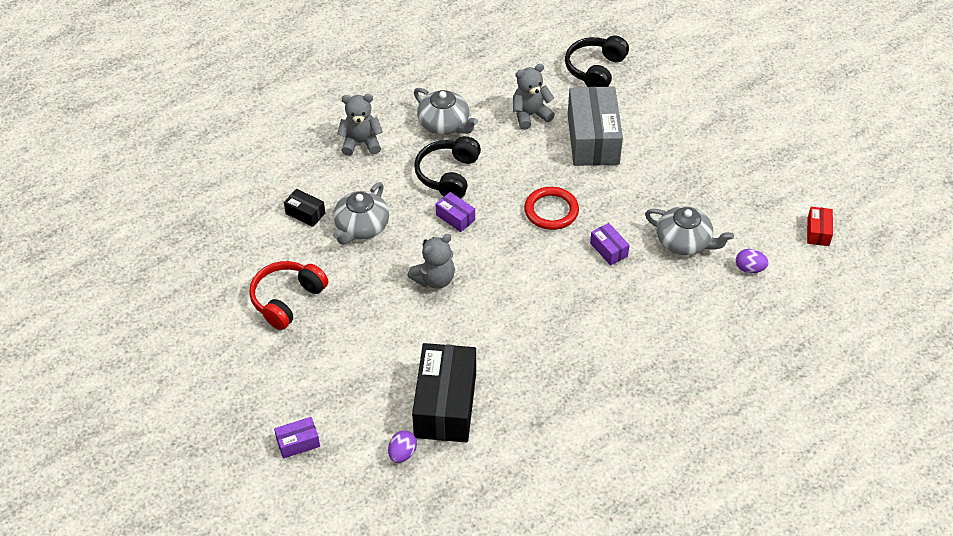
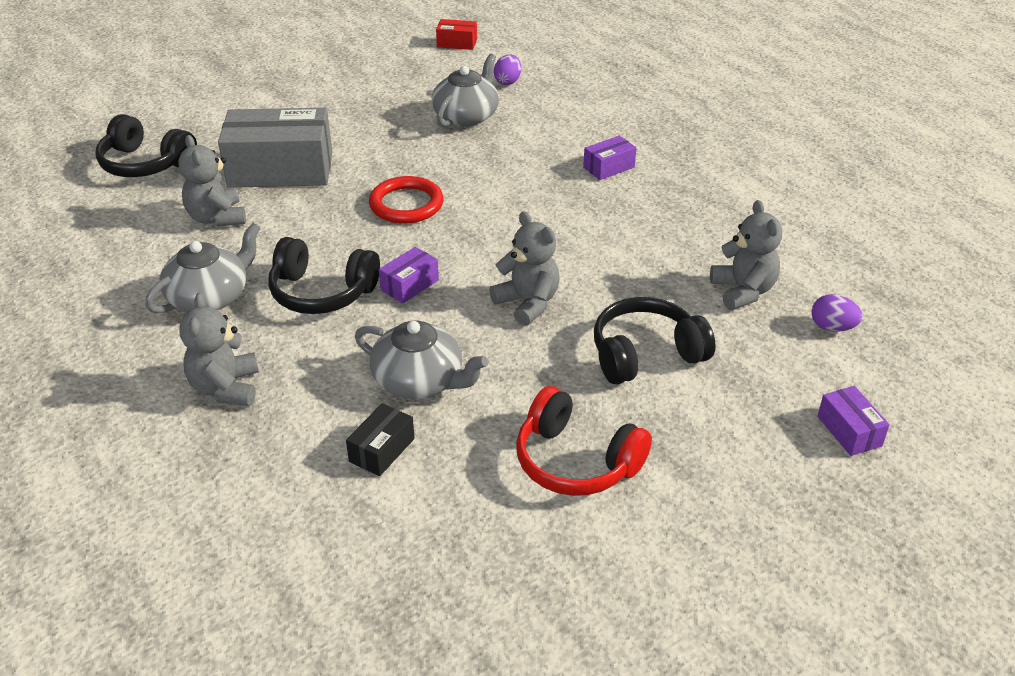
camera: 90 degrees left, 10 degrees down
black box [412,343,476,442] -> grey teddy bear [710,200,782,310]
purple box [590,223,629,266] -> purple box moved to [583,136,636,180]
none -> black headphones [594,297,716,384]

